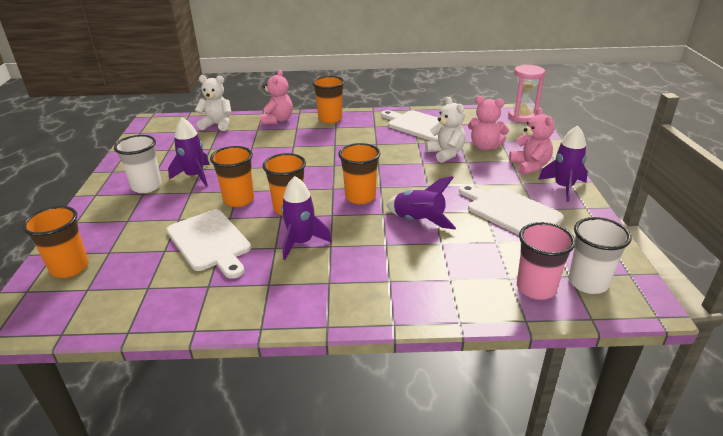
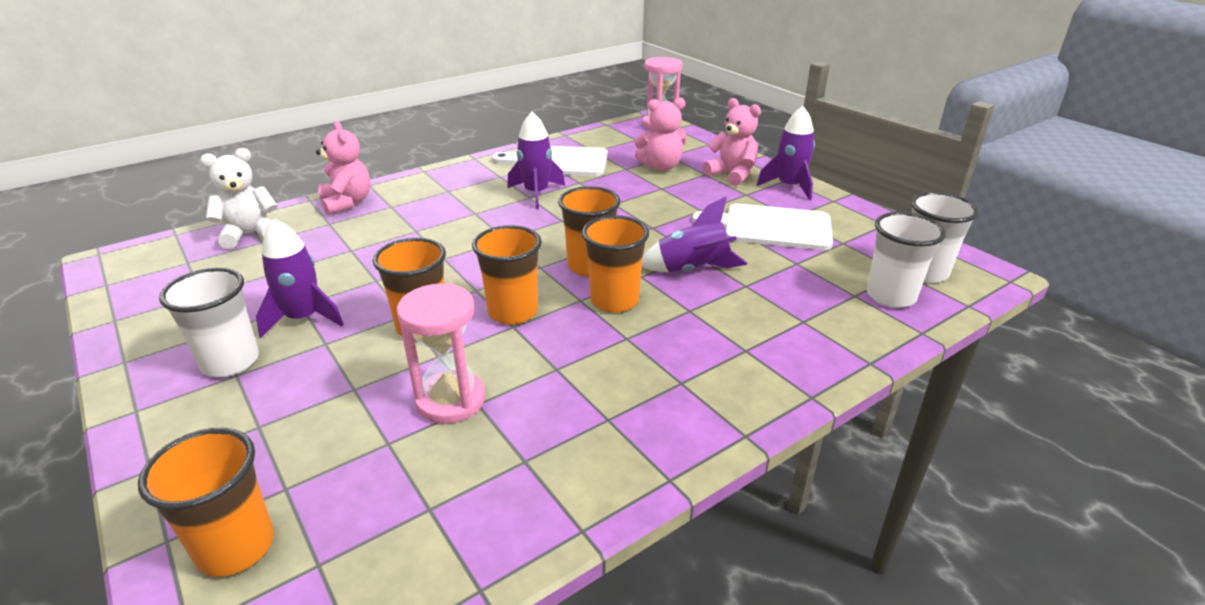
camera: 35 degrees left, 0 degrees up
white cutting board [166,210,251,279] -> pink hourglass [397,283,485,424]
purple rocket [281,176,332,260] -> purple rocket moved to [507,112,565,209]
orange cup [312,76,345,124] -> orange cup moved to [582,215,649,313]
white teddy bear [425,97,466,163] -> none
pink cup [517,222,576,300] -> white cup [867,212,946,308]

